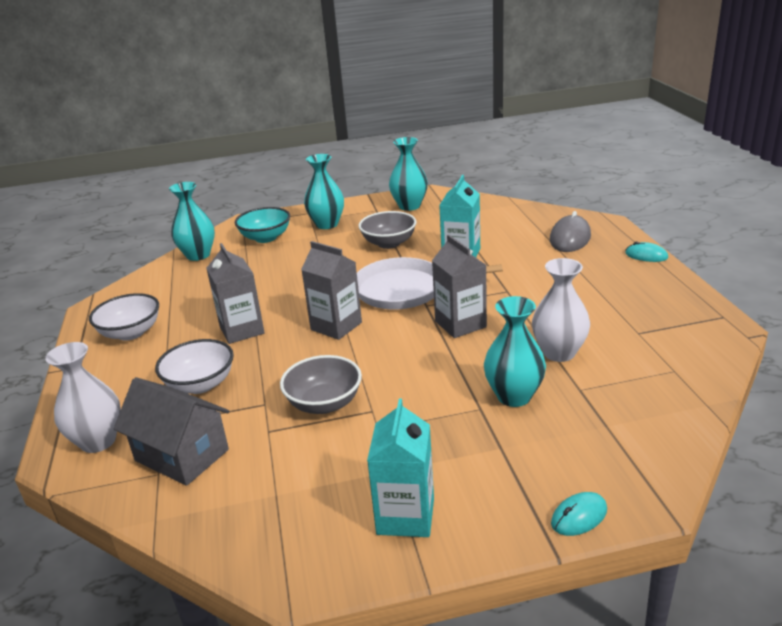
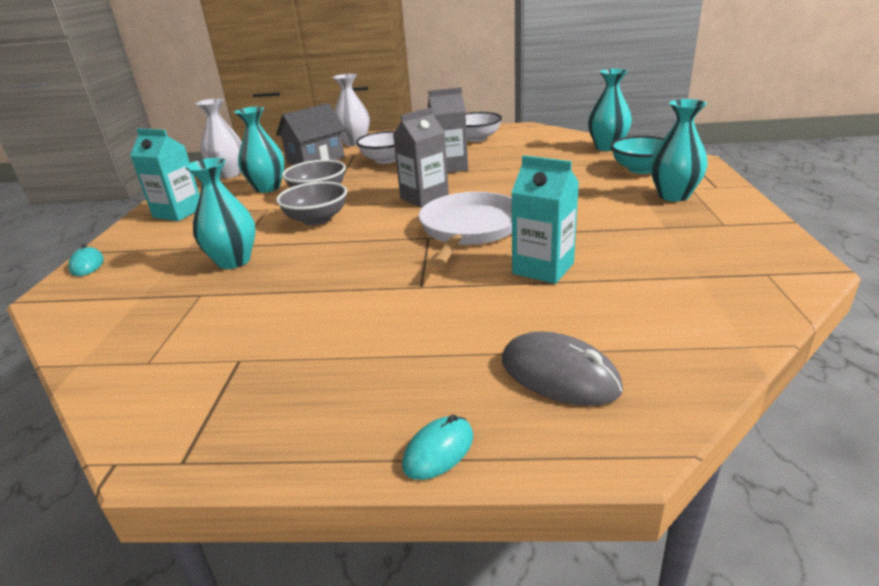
camera: 105 degrees right, 0 degrees up
grey bowl [358,211,417,249] -> grey bowl moved to [276,181,347,225]
turquoise vase [389,137,428,211] -> turquoise vase moved to [234,107,285,193]
grey carton [432,235,487,338] -> none
white vase [532,258,590,362] -> white vase moved to [196,99,242,178]

